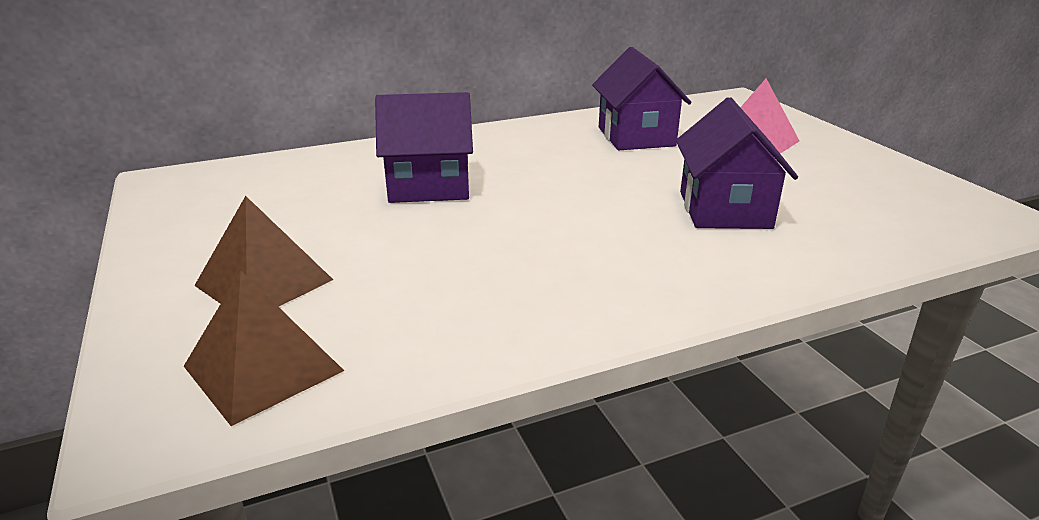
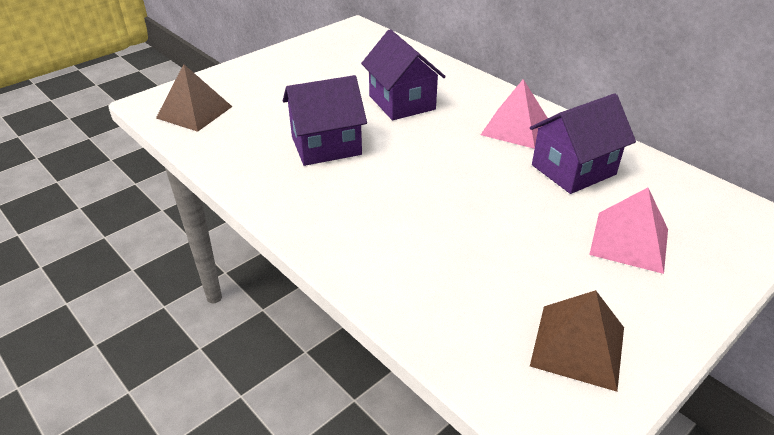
camera: 70 degrees right, 10 degrees up
brown pyramid [194,196,333,307] -> brown pyramid moved to [530,290,624,392]
purple house [676,97,798,229] -> purple house moved to [283,75,367,166]
none -> pink pyramid [481,79,548,149]

